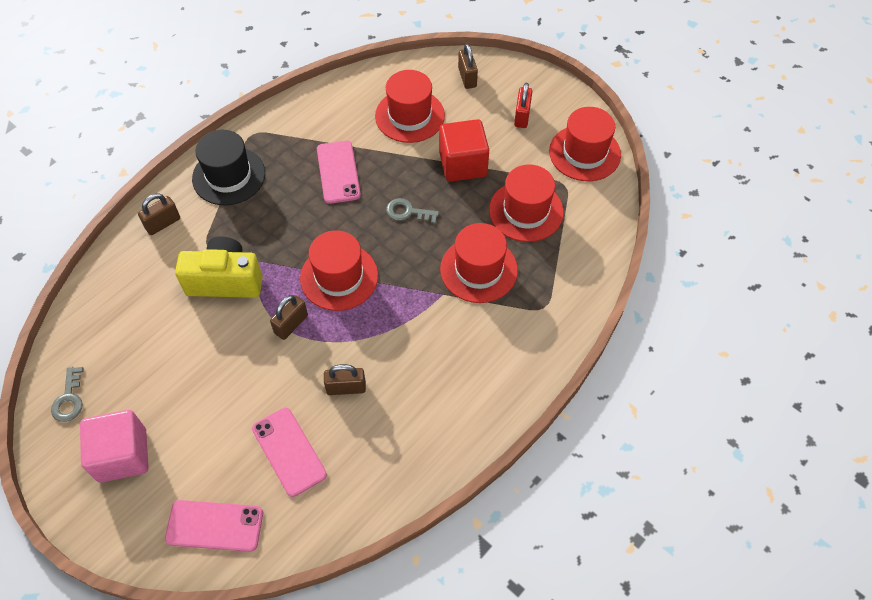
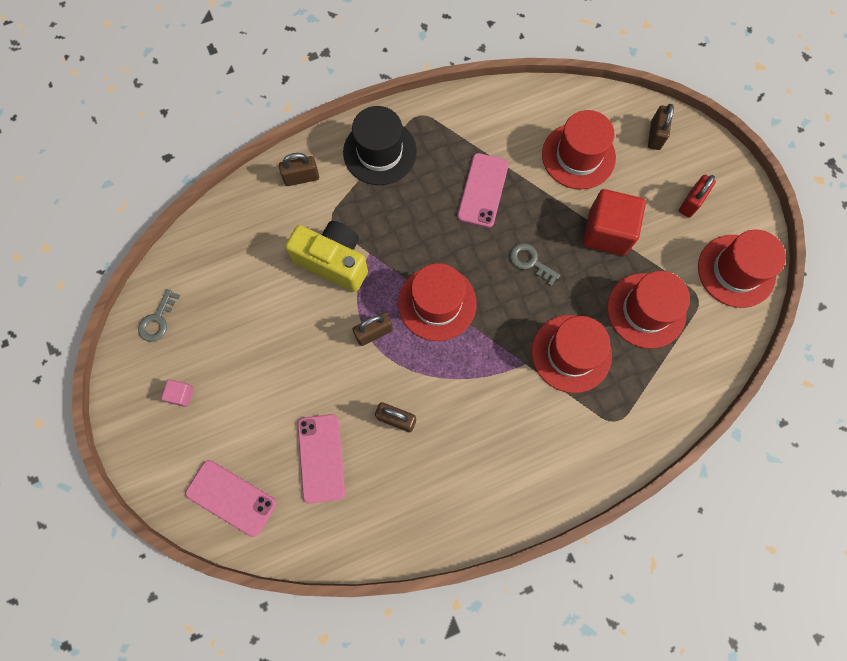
camera: 25 degrees right, 15 degrees up
pink cube [80,410,149,482] -> pink cube [161,379,194,407], size x0.44

